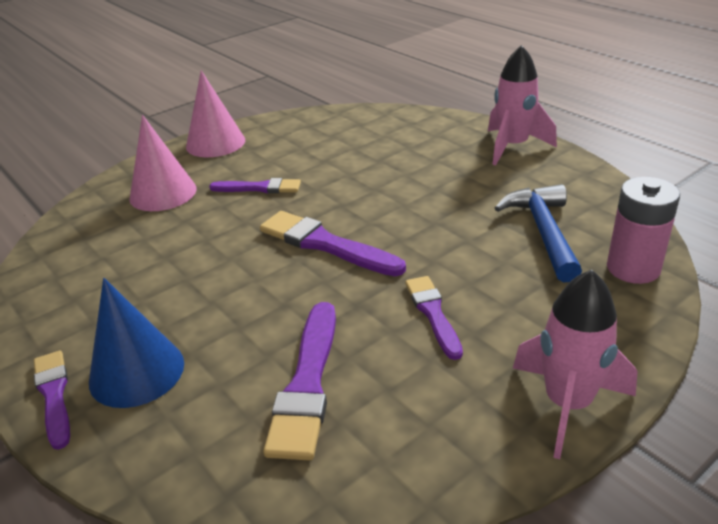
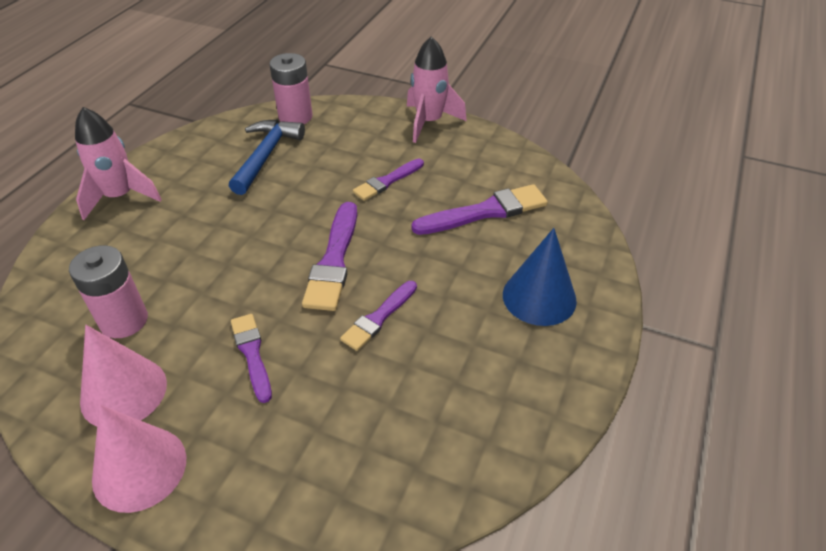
camera: 120 degrees left, 10 degrees up
purple brush [34,351,70,450] -> purple brush moved to [340,281,417,351]
pink cone [129,115,197,211] -> pink cone moved to [80,325,167,427]
blue hammer [495,184,582,282] -> blue hammer turned 135 degrees clockwise [229,120,305,195]
none -> pink battery [69,245,148,338]

